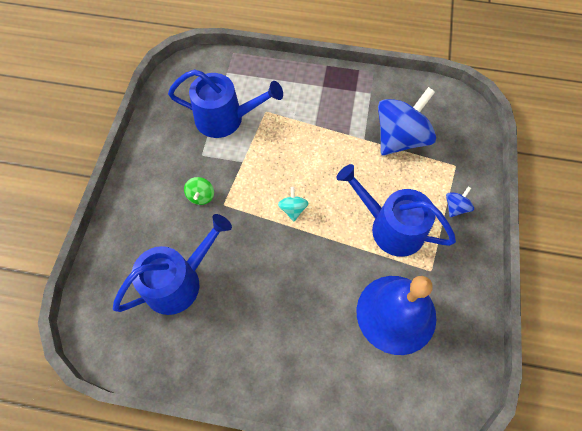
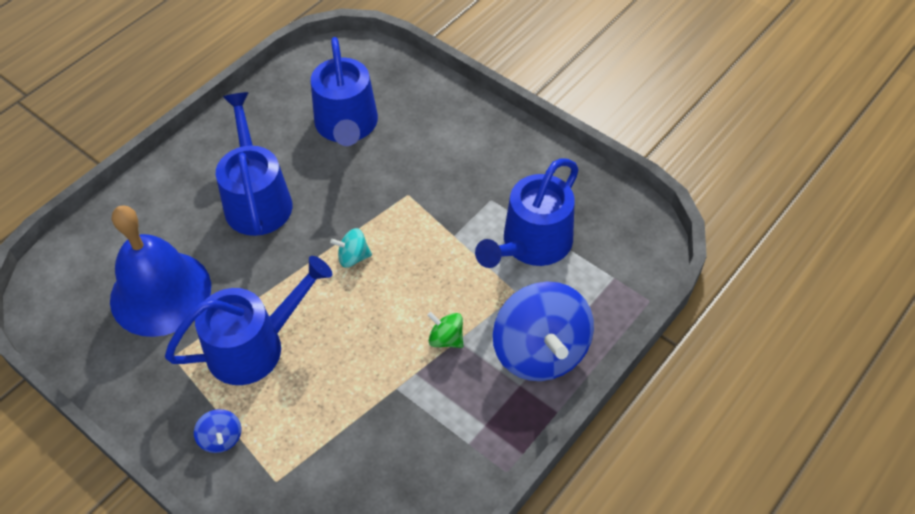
camera: 120 degrees right, 10 degrees down
green spinning top [184,177,214,205] -> green spinning top moved to [427,312,463,348]
turquoise spinning top [278,187,308,221] -> turquoise spinning top turned 150 degrees clockwise [330,228,372,268]
blue spinning top [378,87,436,156] -> blue spinning top moved to [493,281,594,381]
none -> blue watering can [216,92,292,236]

